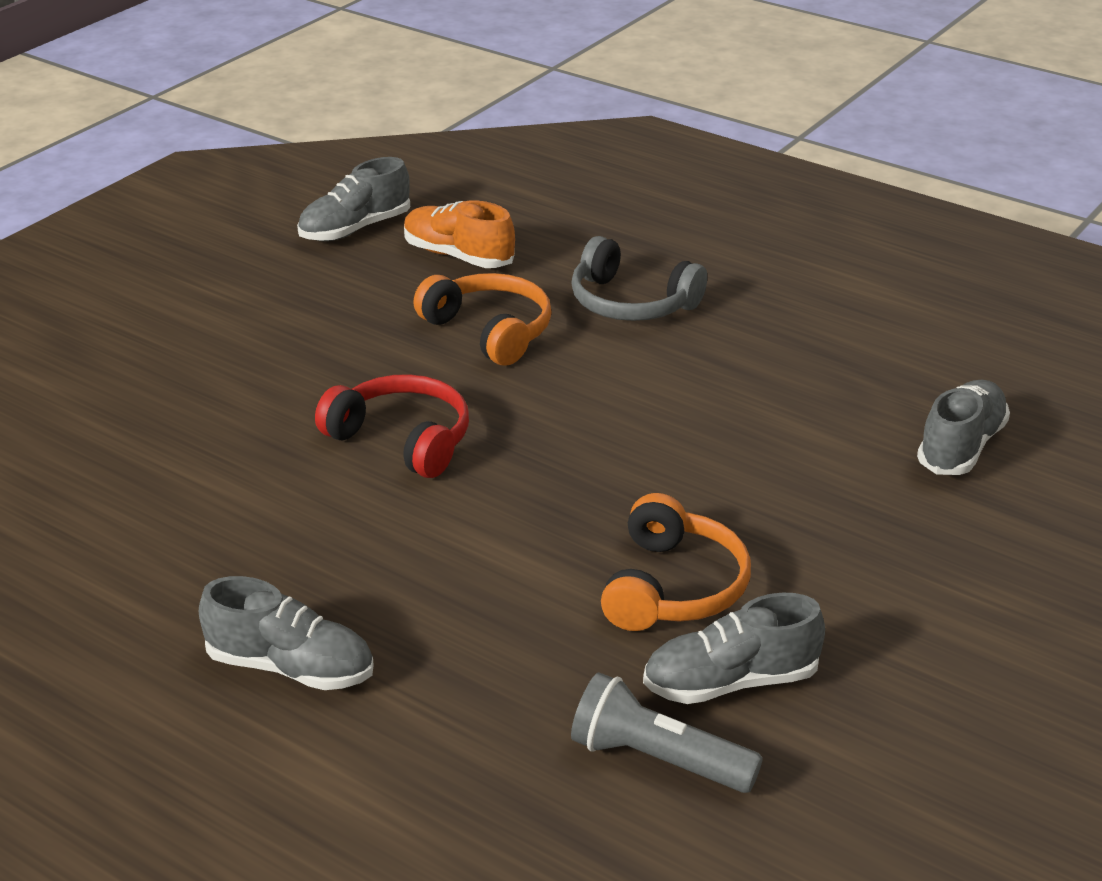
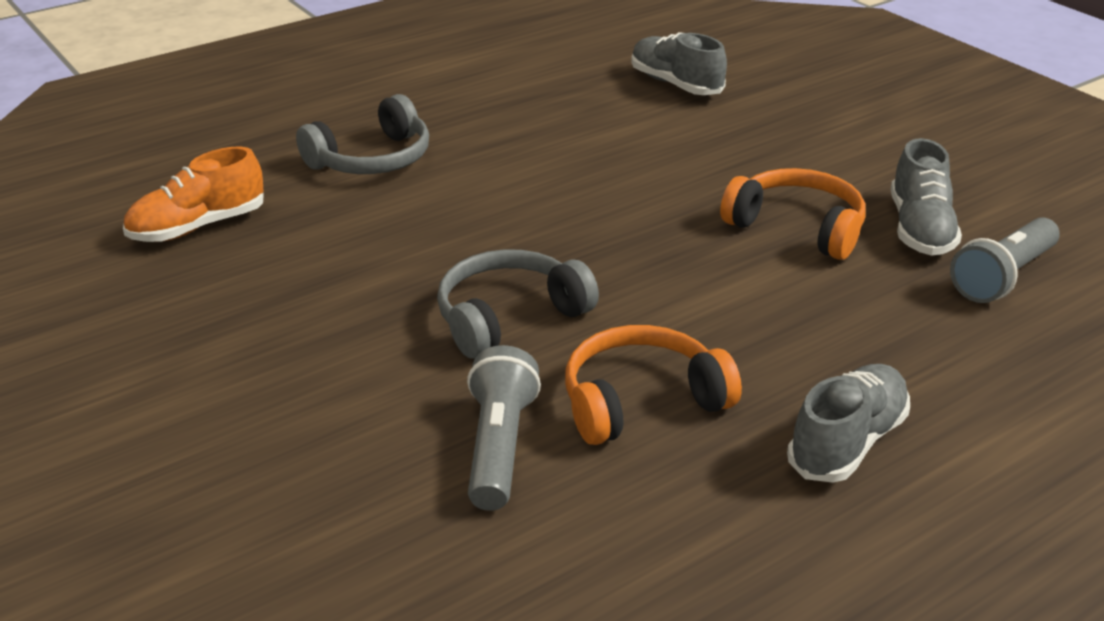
camera: 70 degrees left, 0 degrees up
grey shoe [297,157,410,241] -> none
red headphones [315,374,469,478] -> grey headphones [437,249,599,359]
orange headphones [413,273,552,365] -> orange headphones moved to [565,325,742,445]
none -> grey flashlight [467,345,541,511]

